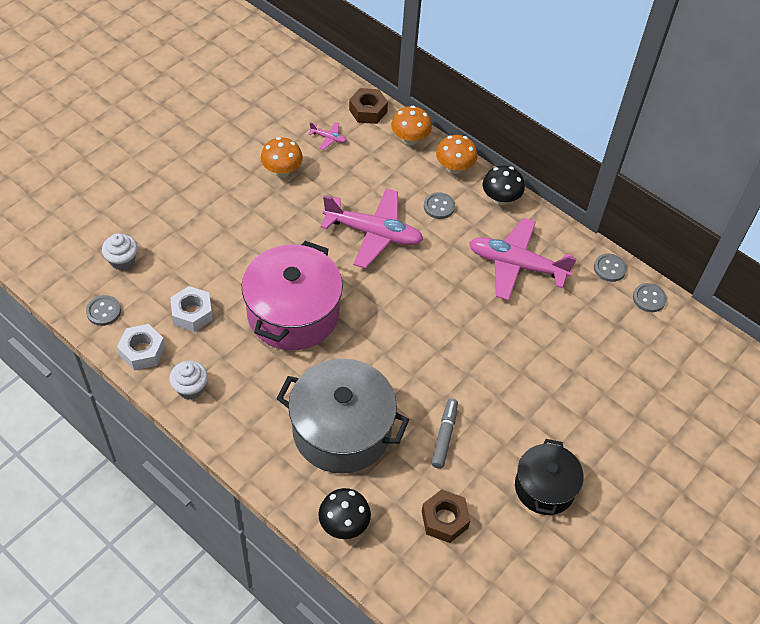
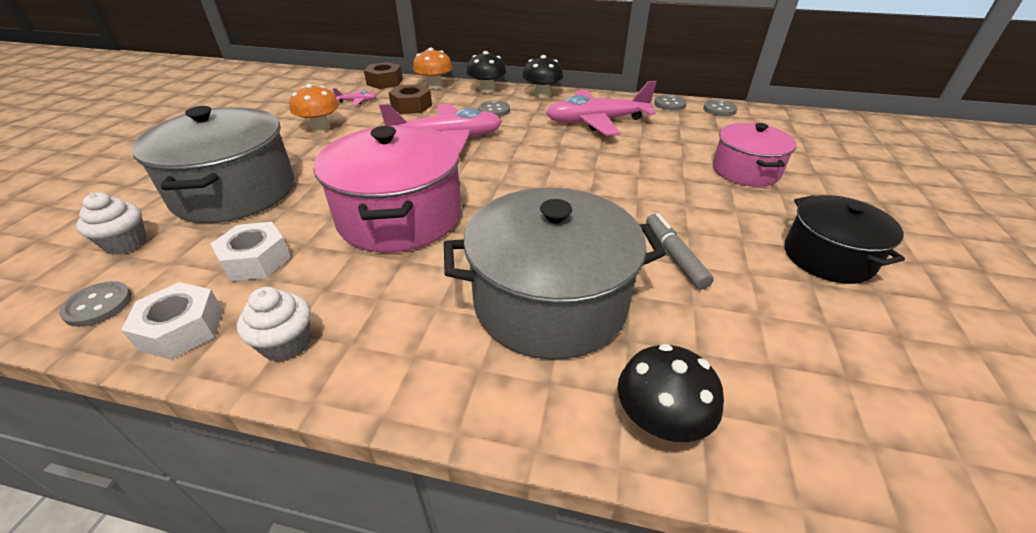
camera: 25 degrees left, 15 degrees down
brown nut [422,489,470,543] -> brown nut moved to [388,84,432,114]
orange mushroom [436,135,477,174] -> black mushroom [466,51,506,93]
none -> grey pot [131,106,295,223]
none -> pink pot [713,123,797,187]

